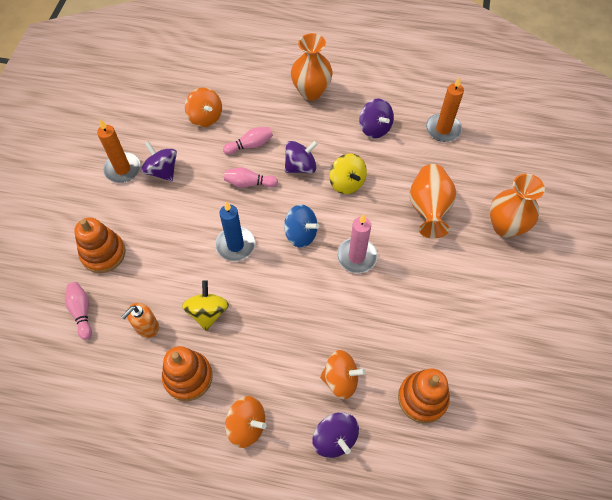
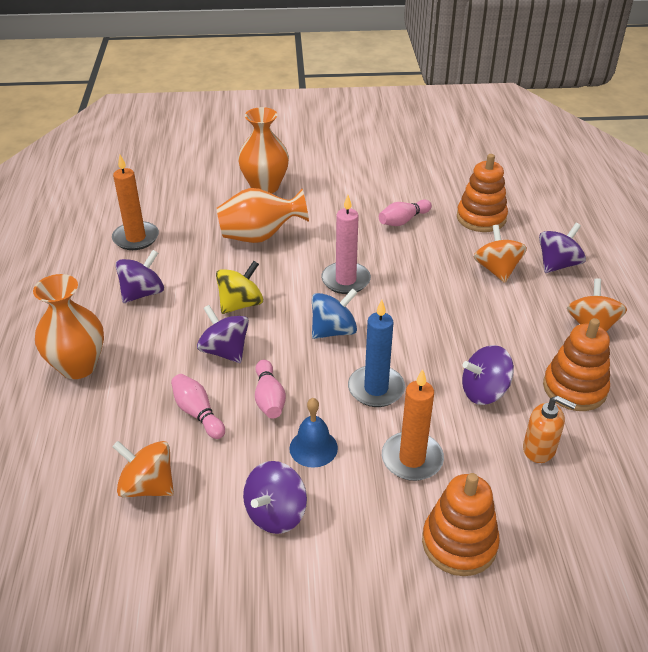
camera: 105 degrees left, 20 degrees down
pink bowling pin [65,282,92,340] -> pink bowling pin moved to [379,200,432,226]
orange candle [97,119,141,183] -> orange candle moved to [382,369,444,481]
yellow spinning top [182,280,229,331] -> purple spinning top [462,345,514,405]
orange spinning top [185,87,222,127] -> orange spinning top turned 105 degrees counterclockwise [112,441,174,498]
blue spinning top [284,204,319,248] -> blue spinning top turned 45 degrees clockwise [312,288,358,339]
none -> blue bell [289,398,338,468]

